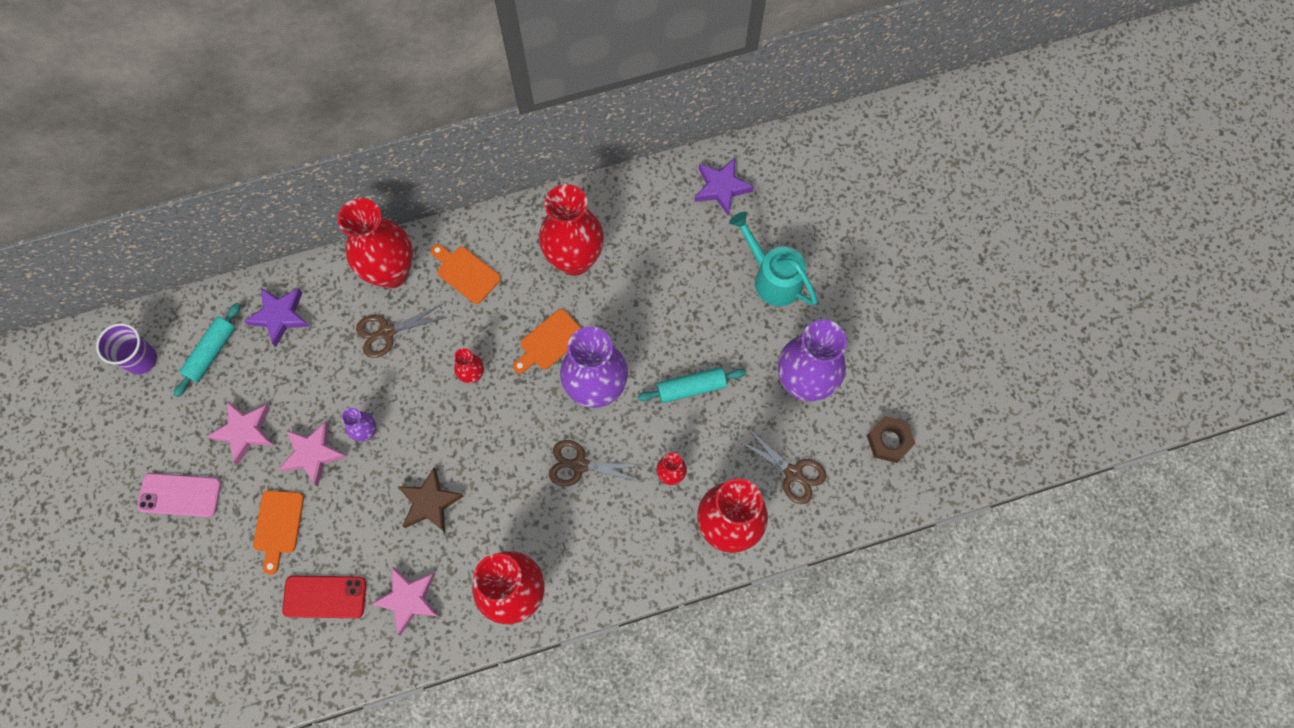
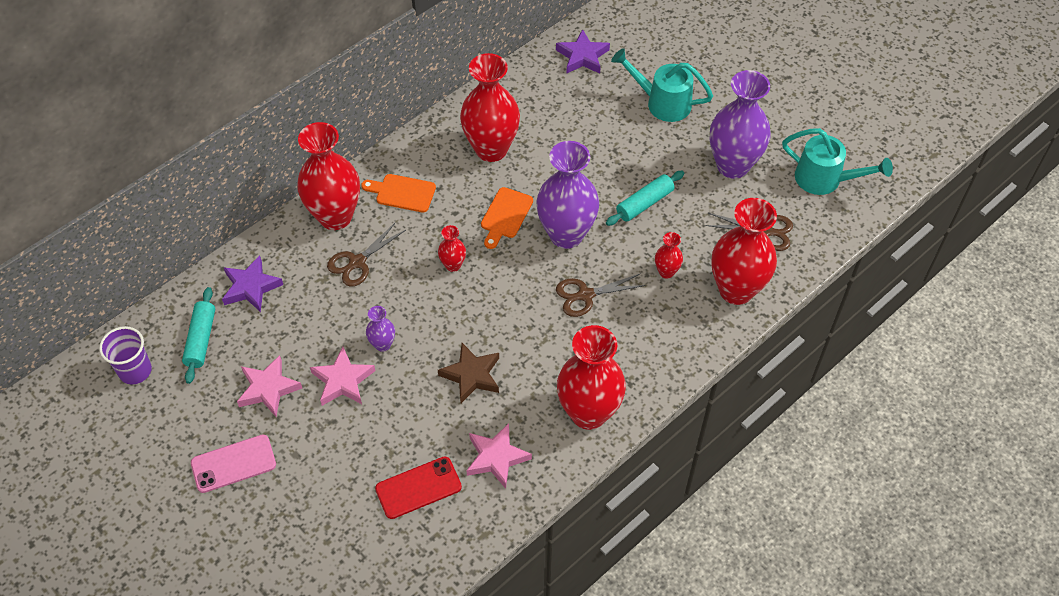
camera: 25 degrees left, 15 degrees down
orange cutting board [253,490,304,575] -> none
brown nut [867,416,916,463] -> turquoise watering can [782,128,893,195]

